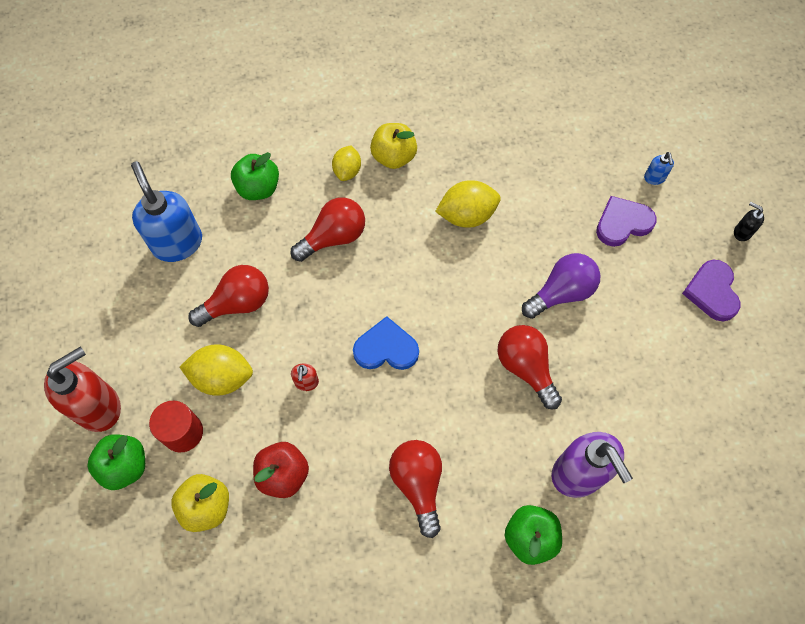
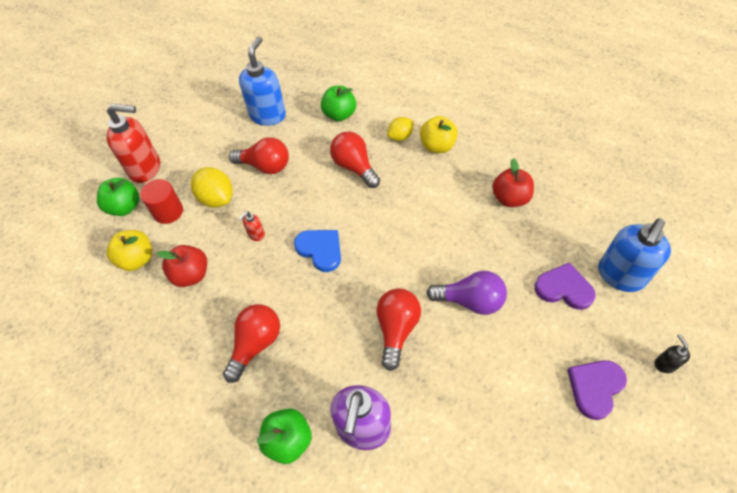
camera: 45 degrees right, 10 degrees down
red light bulb [290,197,365,262] -> red light bulb turned 135 degrees counterclockwise [330,131,380,188]
yellow lemon [435,180,501,228] -> none
blue soap dispenser [644,152,674,185] -> blue soap dispenser [598,218,671,292], size x2.28
none -> red apple [492,158,534,207]

